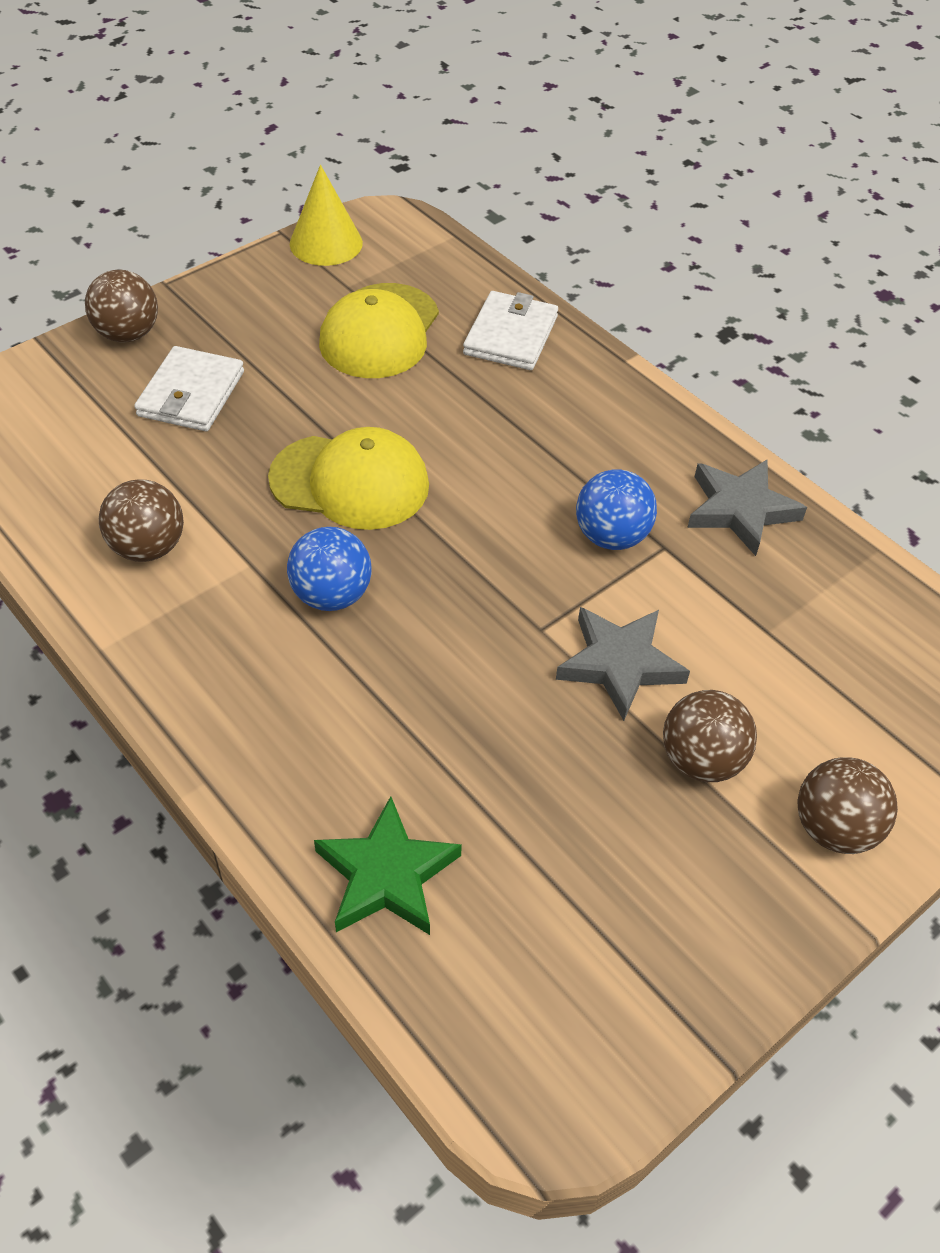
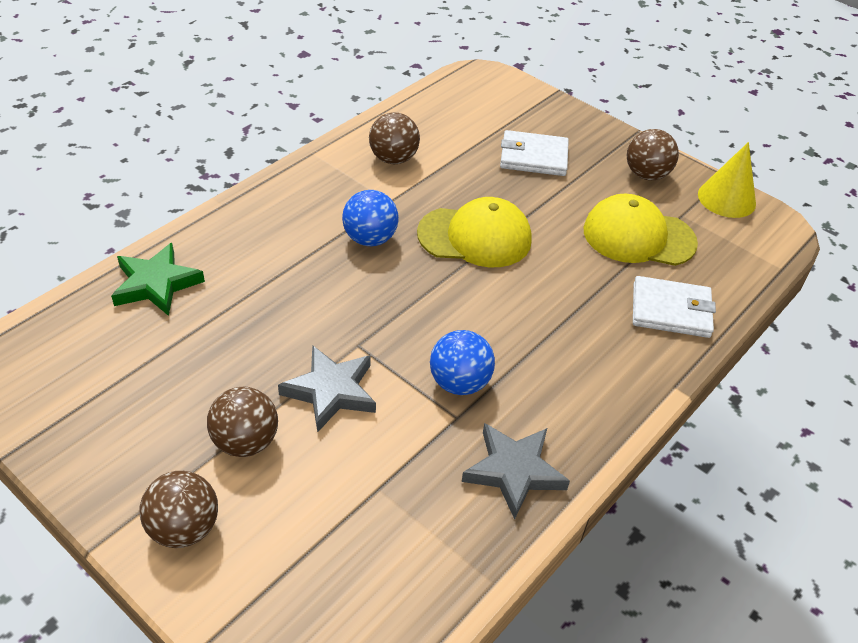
camera: 80 degrees right, 5 degrees down
brown ball [85,270,158,343] -> brown ball moved to [627,129,679,180]
yellow cap [268,427,429,530] -> yellow cap turned 90 degrees counterclockwise [417,197,532,267]

